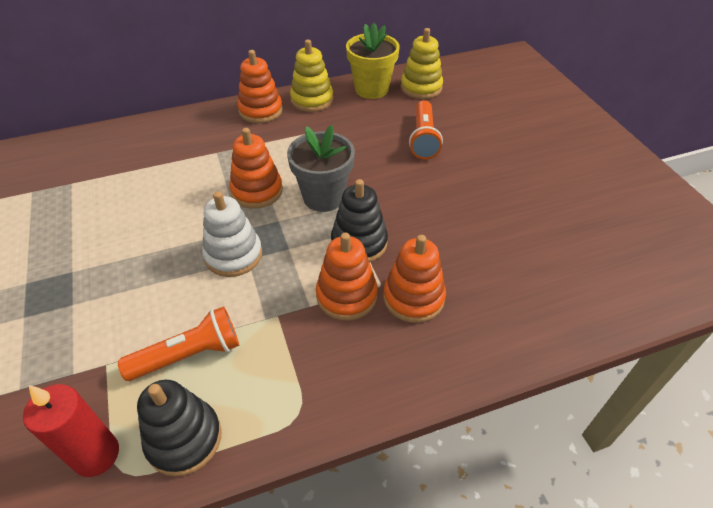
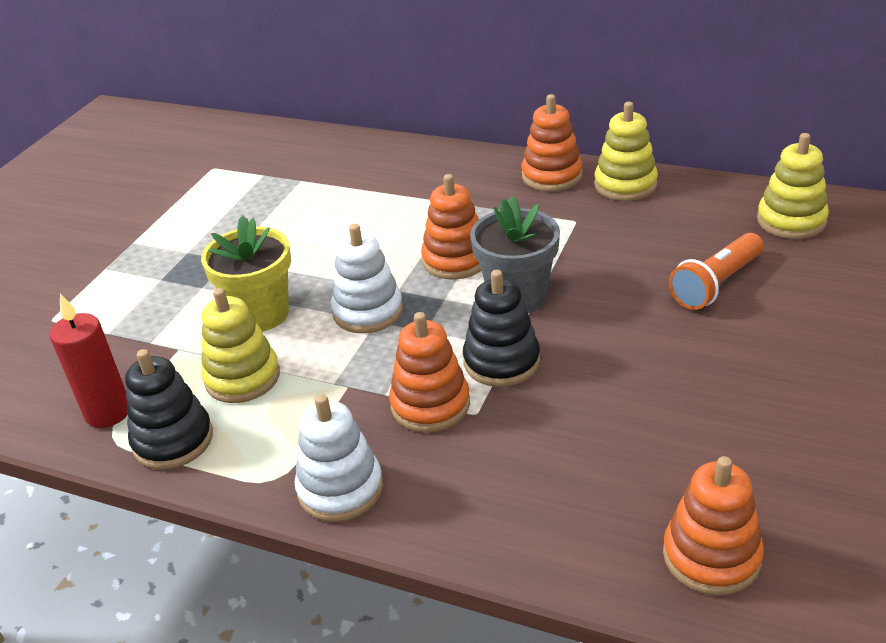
camera: 45 degrees right, 10 degrees down
orange flashlight [118,306,239,381] -> yellow stacking toy [201,288,280,403]
yellow flower pot [346,23,400,99] -> yellow flower pot moved to [201,215,291,331]
orange stacking toy [383,235,446,323] -> orange stacking toy moved to [663,456,764,595]
none -> white stacking toy [295,394,383,522]

